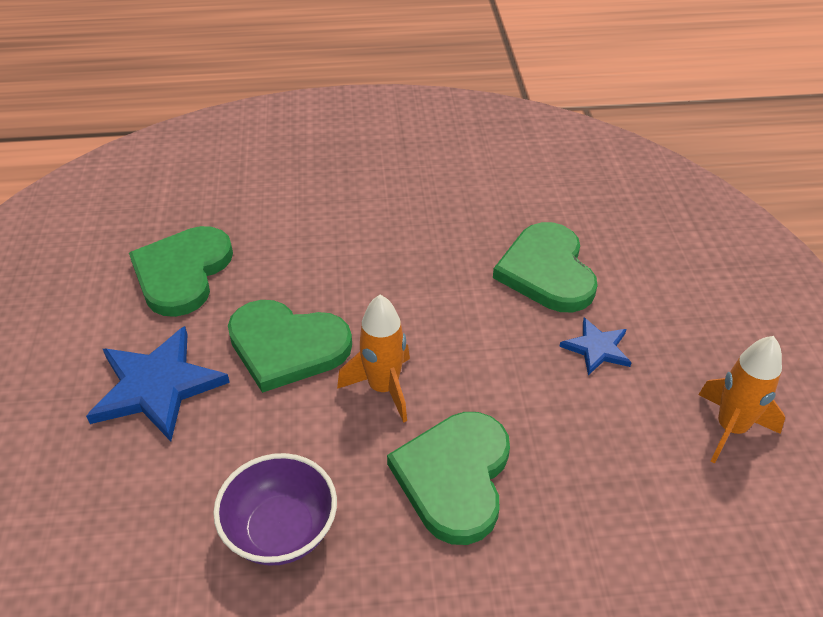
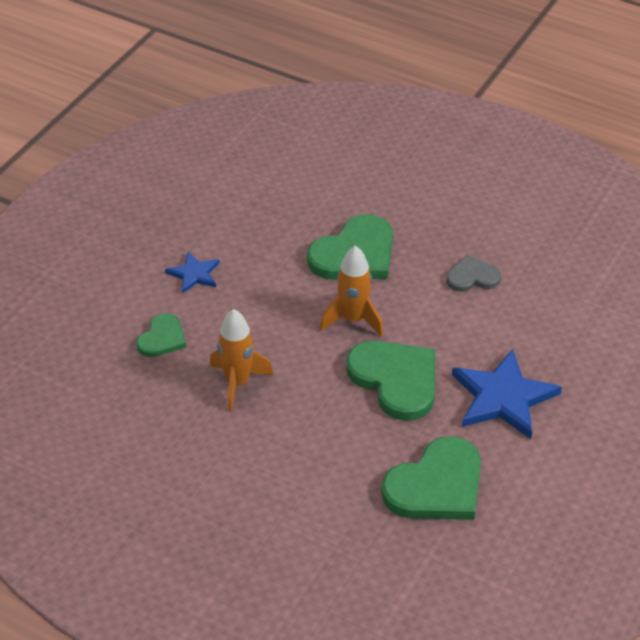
camera: 145 degrees left, 0 degrees up
purple bowl [213,453,337,566] -> grey heart [446,255,501,292]
green heart [493,222,598,312] -> green heart [136,313,186,357], size x0.55
orange rocket [698,336,785,463] -> orange rocket moved to [210,309,273,412]

